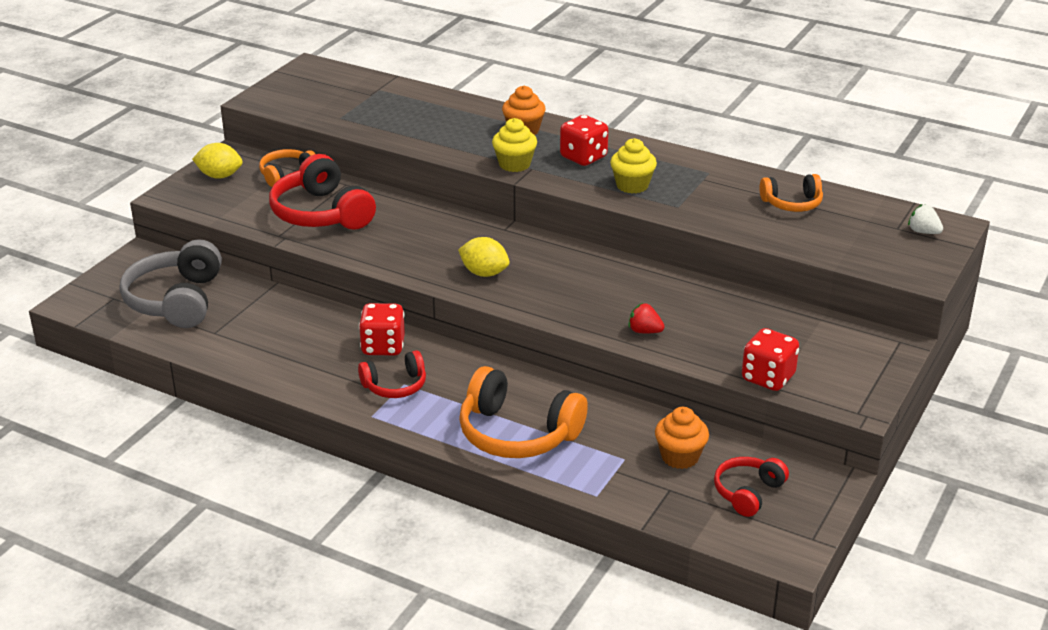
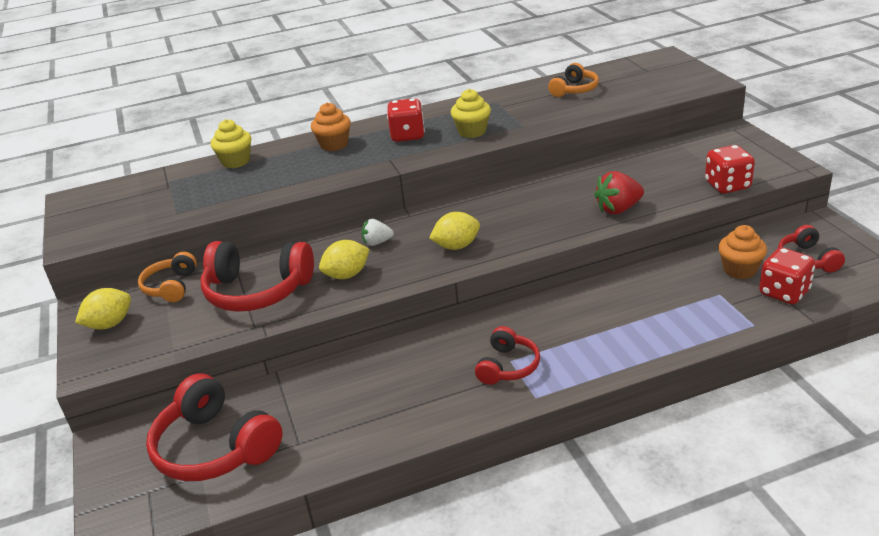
camera: 45 degrees left, 0 degrees up
grey headphones [120,239,222,328] -> red headphones [146,374,283,481]
red dice [359,303,405,356] -> red dice moved to [759,248,815,304]
orange headphones [459,366,588,458] -> none
yellow cupcake [492,118,537,172] -> yellow cupcake moved to [211,119,251,168]
red strawberry [628,303,665,333] -> red strawberry [594,171,644,214], size x1.60
white strawberry [908,204,943,234] -> white strawberry moved to [362,219,394,246]
none -> yellow lemon [319,240,370,279]

